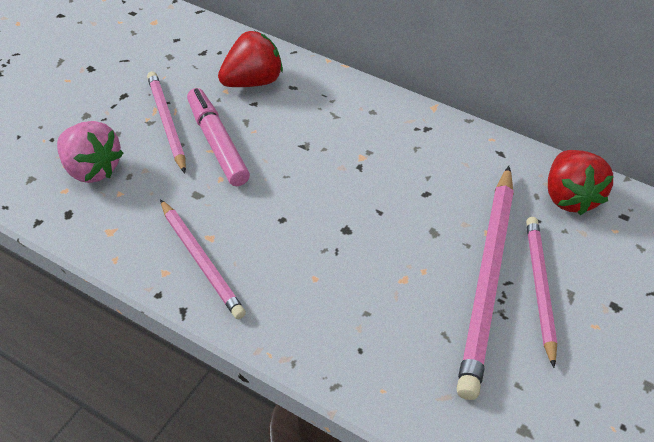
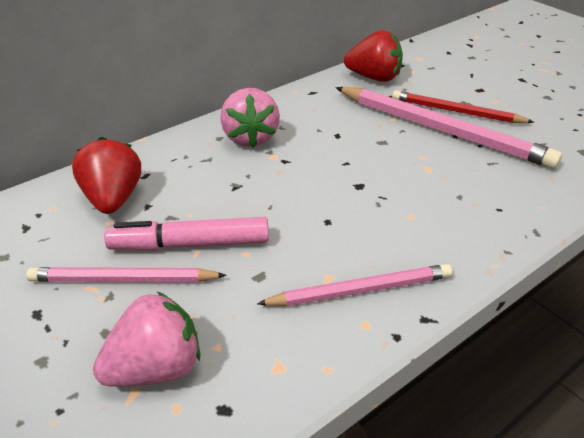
camera: 70 degrees left, 10 degrees down
pink pencil [526,217,557,368] -> red pencil [392,90,534,123]
none -> pink strawberry [220,88,280,147]

